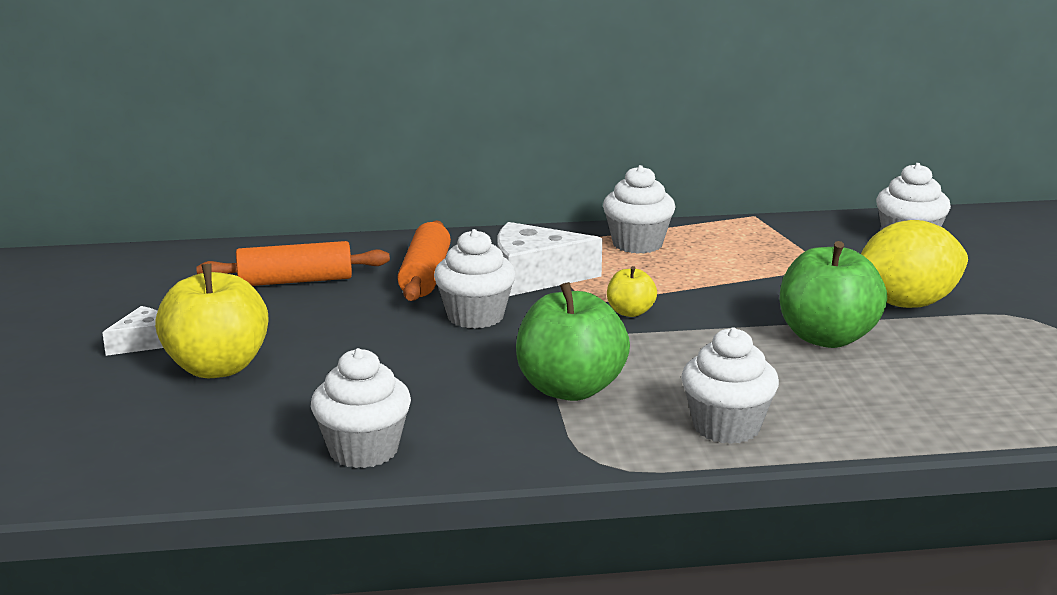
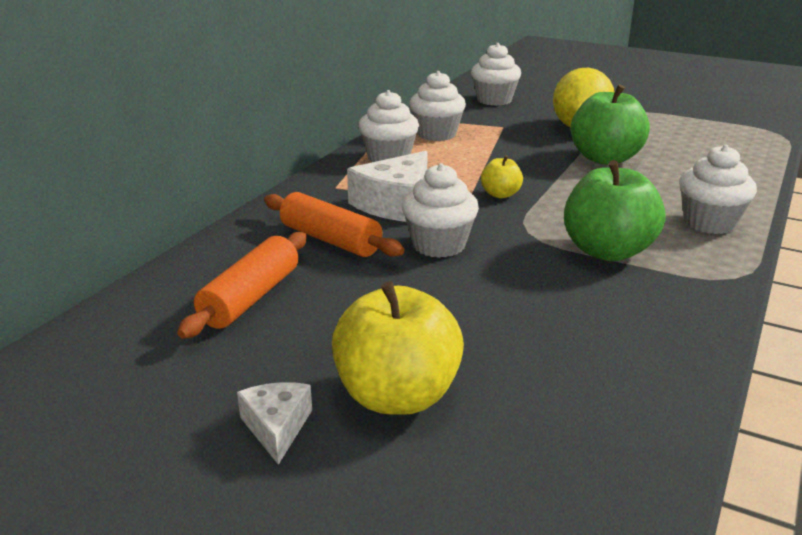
camera: 55 degrees left, 5 degrees up
white cupcake [311,348,411,468] -> white cupcake moved to [409,71,466,141]

